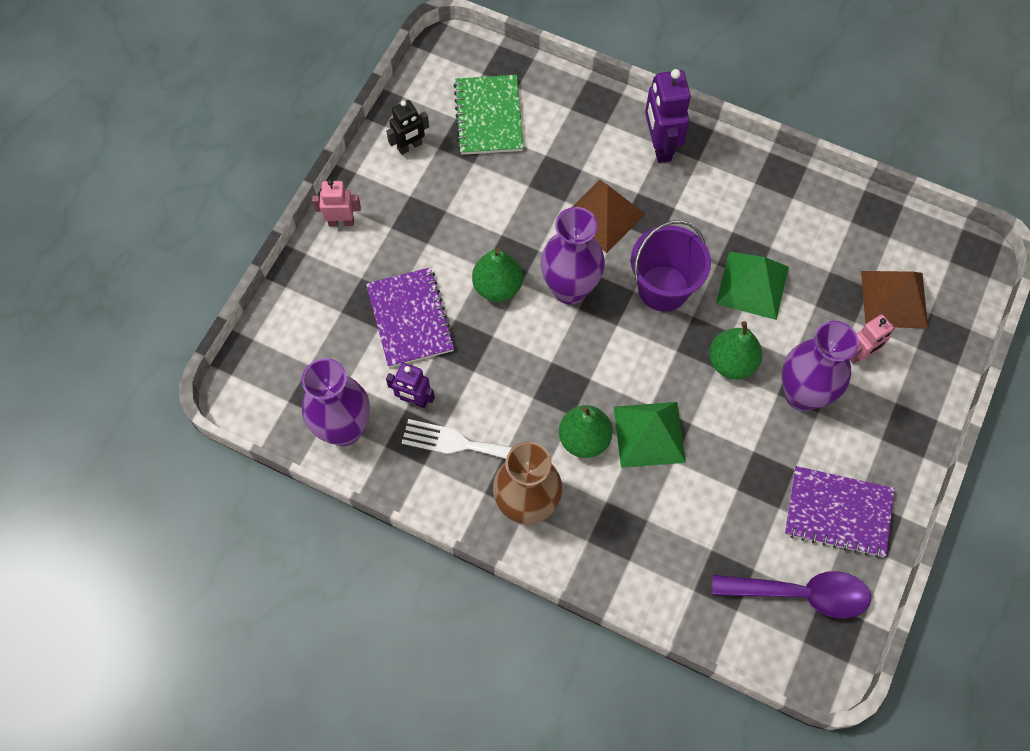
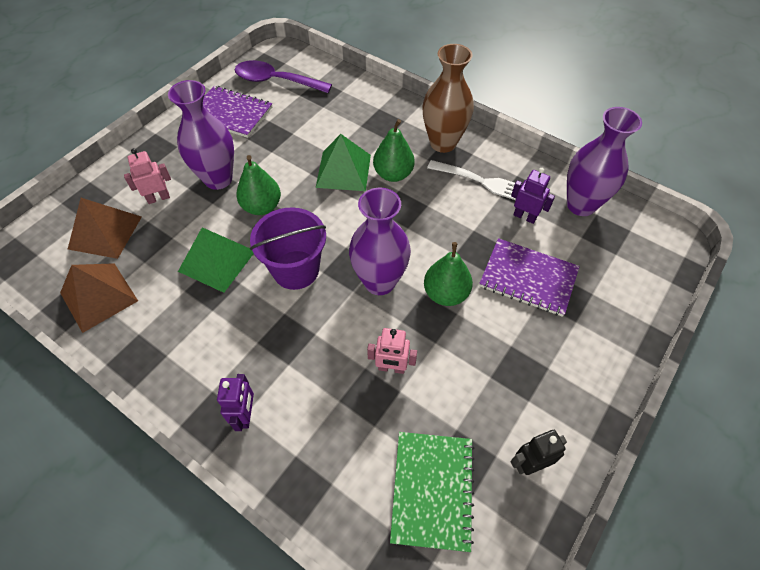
camera: 170 degrees left, 10 degrees down
pink robot [312,180,361,226] -> pink robot moved to [367,328,417,374]
purple notebook [366,267,455,368] -> purple notebook turned 60 degrees counterclockwise [479,238,580,317]
brown pyramid [572,179,645,253] -> brown pyramid moved to [60,263,138,333]
purple robot [645,69,691,163] -> purple robot [217,374,254,431], size x0.62

